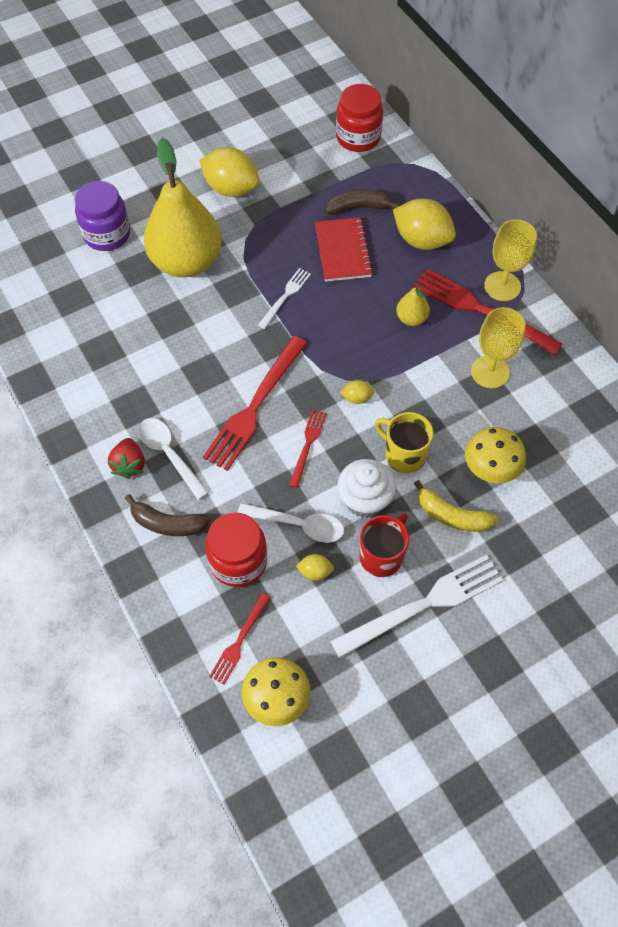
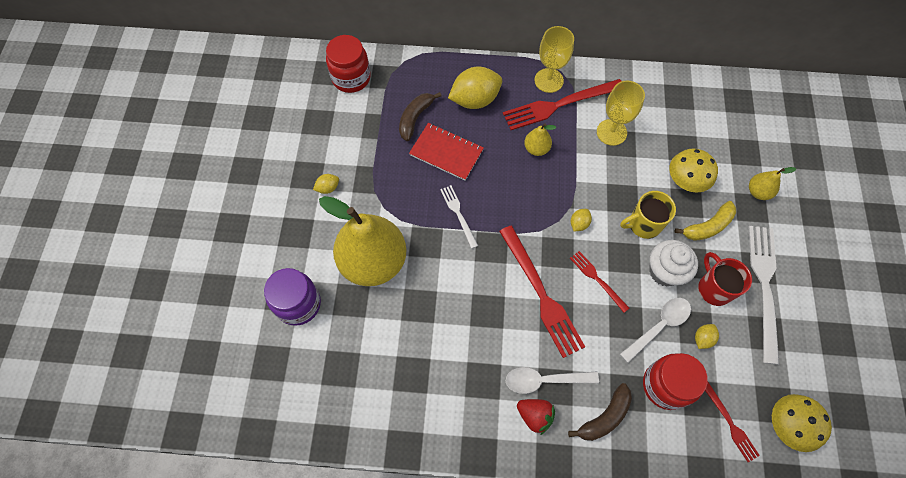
camera: 55 degrees left, 5 degrees up
yellow lemon [199,147,260,197] -> yellow lemon [313,174,339,194], size x0.45
none -> yellow pear [749,167,796,200]

